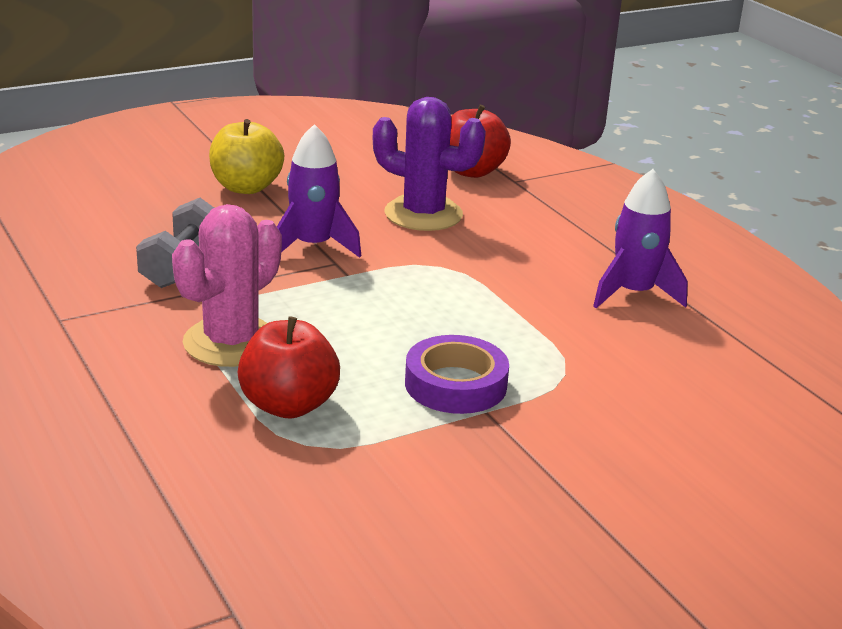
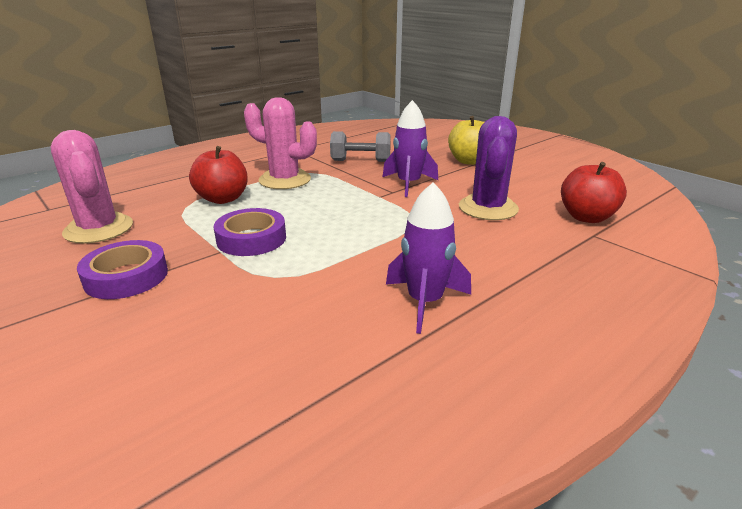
camera: 80 degrees right, 0 degrees up
none -> pink cactus [51,130,133,244]
none -> purple tape [77,240,168,299]

